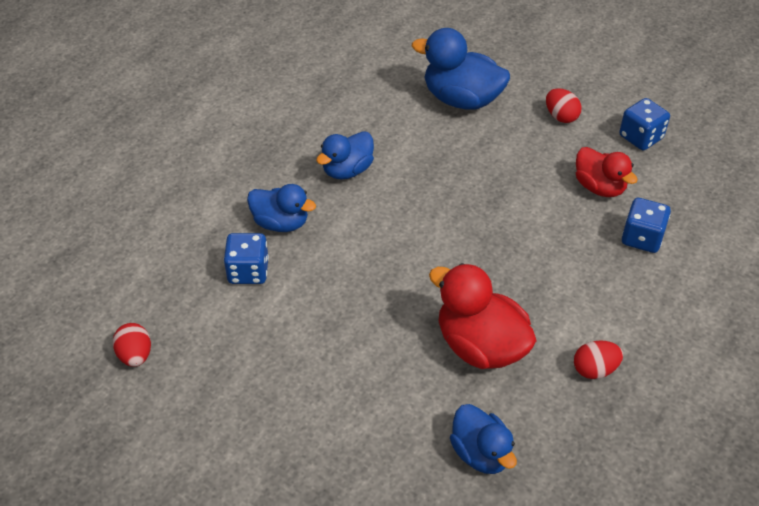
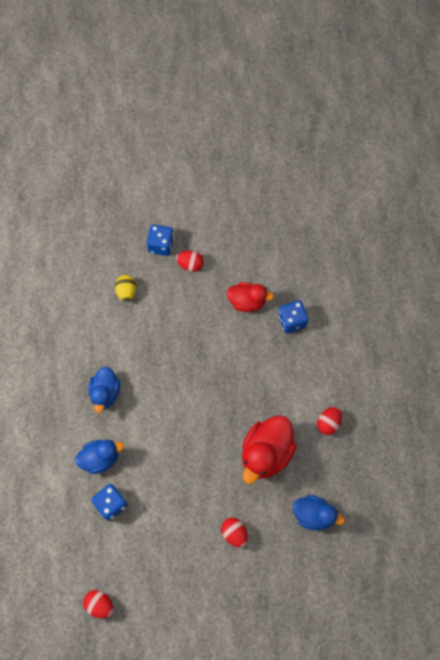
camera: 40 degrees left, 20 degrees up
blue duck [412,28,510,110] -> yellow egg [115,275,136,302]
red duck [429,263,537,369] -> red duck turned 60 degrees counterclockwise [242,415,297,484]
blue dice [619,98,670,150] -> blue dice moved to [147,224,174,256]
none -> red egg [221,518,248,547]

